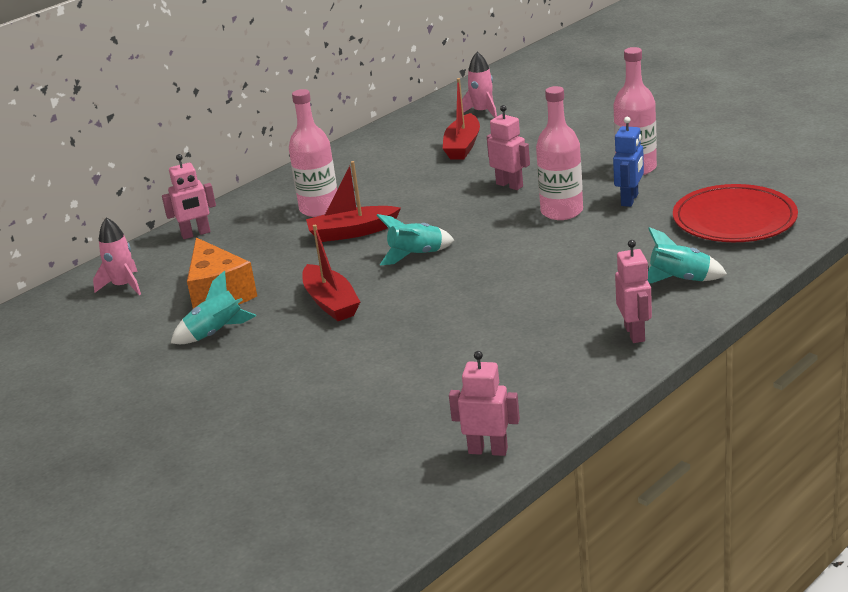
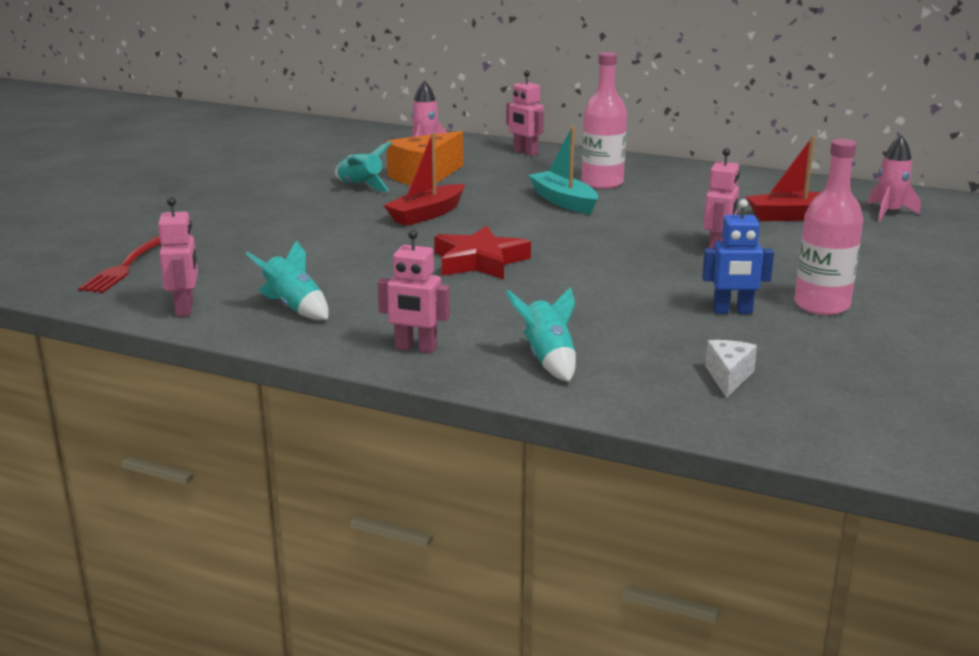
camera: 65 degrees right, 5 degrees down
red boat [306,161,401,242] -> turquoise boat [528,127,598,214]
turquoise rocket [376,214,454,265] -> turquoise rocket moved to [245,241,329,320]
pink bottle [536,86,583,220] -> none
pink robot [615,240,652,343] -> pink robot turned 45 degrees clockwise [377,230,450,353]
red plate [673,184,798,242] -> white cheese [705,340,757,398]
none -> red fork [78,236,161,293]
none -> red star [434,226,531,279]

